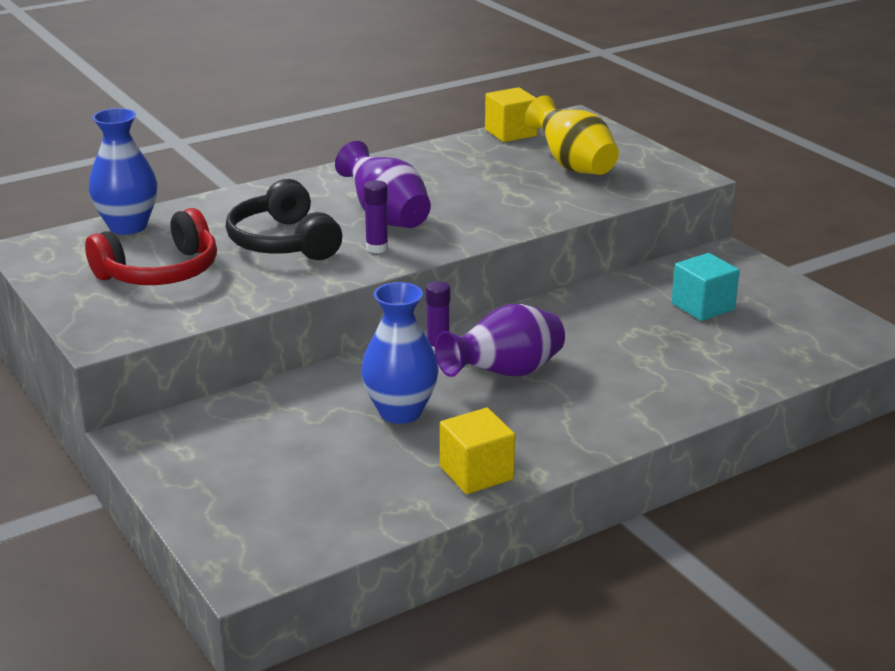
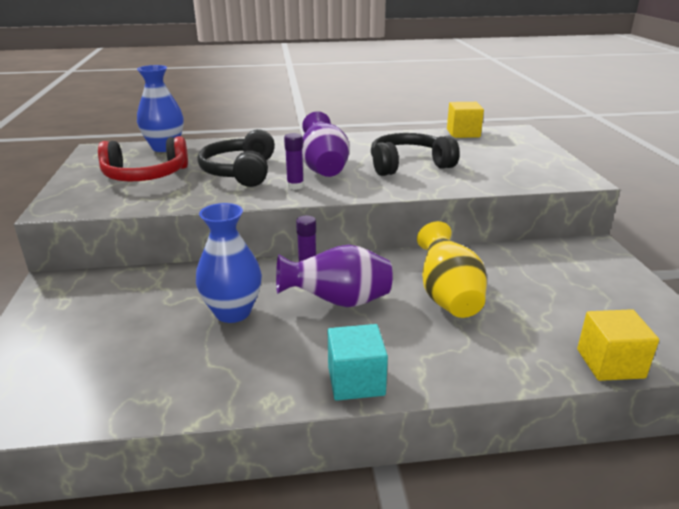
camera: 25 degrees right, 0 degrees up
yellow cube [440,408,515,494] -> yellow cube moved to [577,309,659,381]
yellow vase [525,95,619,175] -> yellow vase moved to [417,221,487,318]
turquoise cube [671,253,740,321] -> turquoise cube moved to [328,324,388,401]
none -> black headphones [371,133,460,176]

